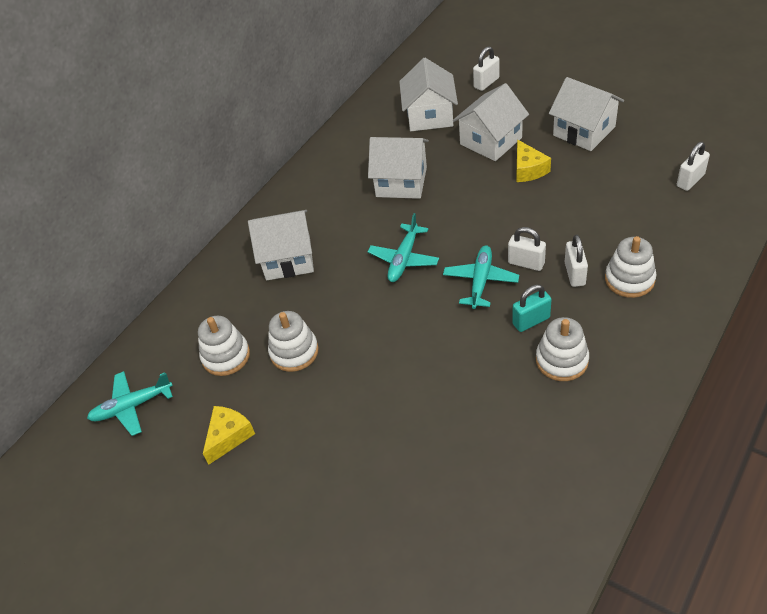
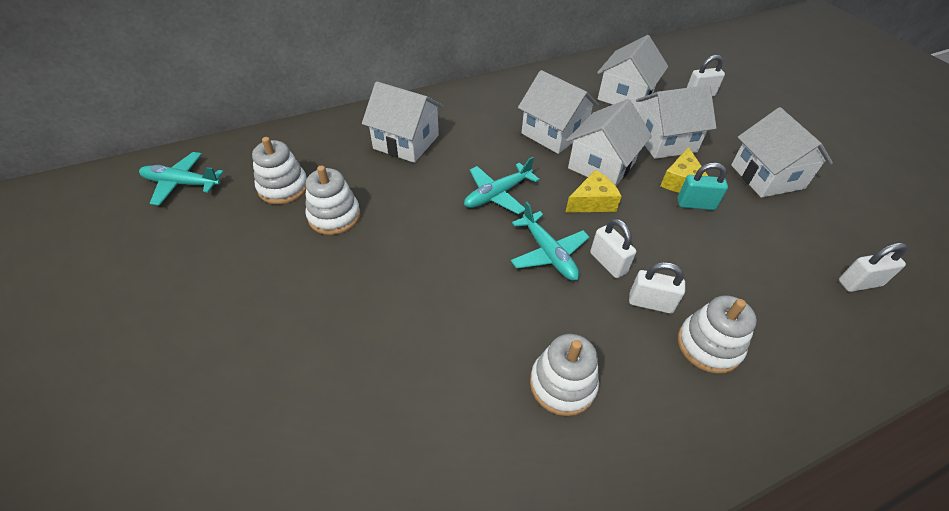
camera: 25 degrees right, 0 degrees up
yellow cheese [203,406,255,465] -> yellow cheese moved to [565,170,622,213]
turquoise plane [443,245,519,309] -> turquoise plane turned 105 degrees clockwise [511,202,590,280]
turquoise padlock [512,285,552,332] -> turquoise padlock moved to [677,163,728,210]
white padlock [565,235,588,287] -> white padlock turned 75 degrees clockwise [629,262,685,314]
none -> white house [566,99,652,186]

